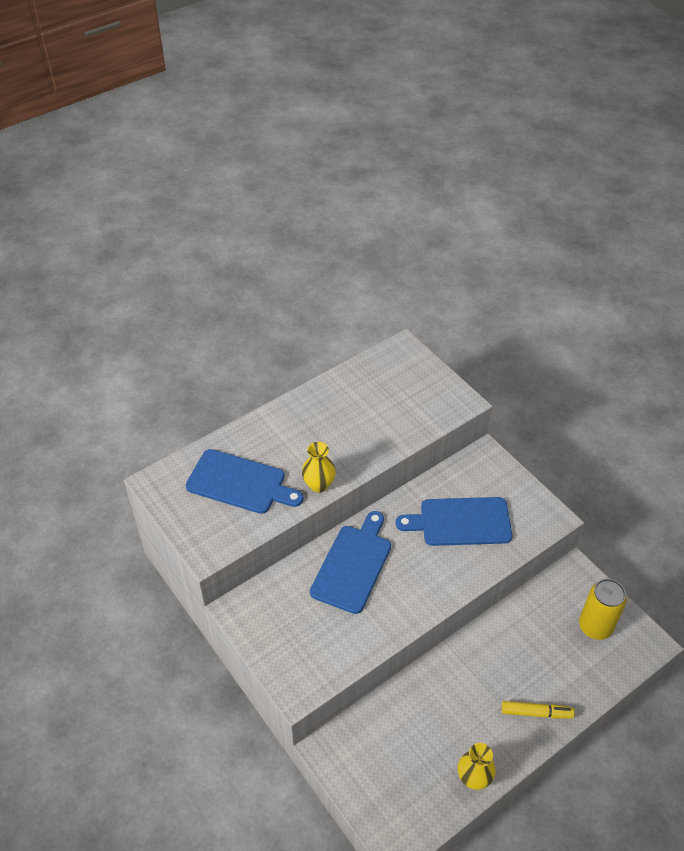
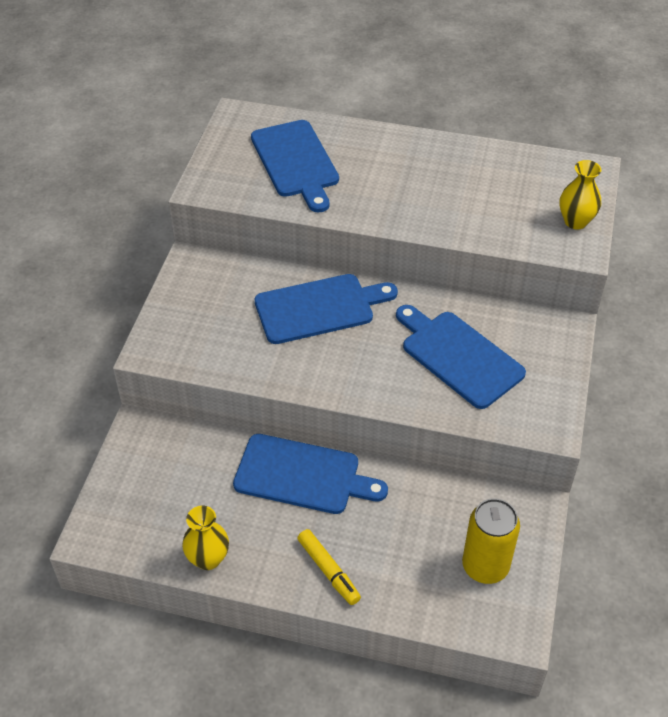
camera: 50 degrees right, 0 degrees up
yellow vase [302,442,336,493] -> yellow vase moved to [559,160,601,229]
none -> blue cutting board [233,434,388,514]

